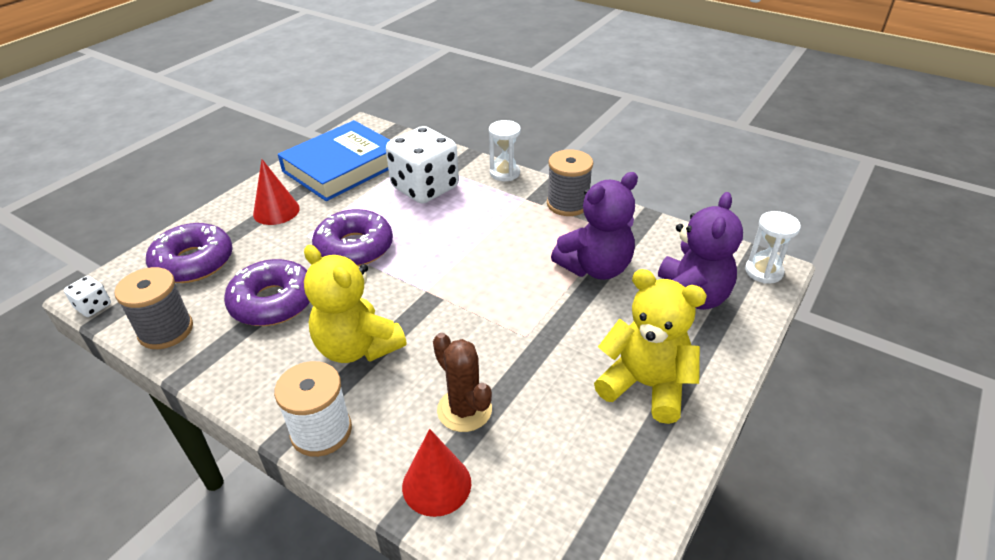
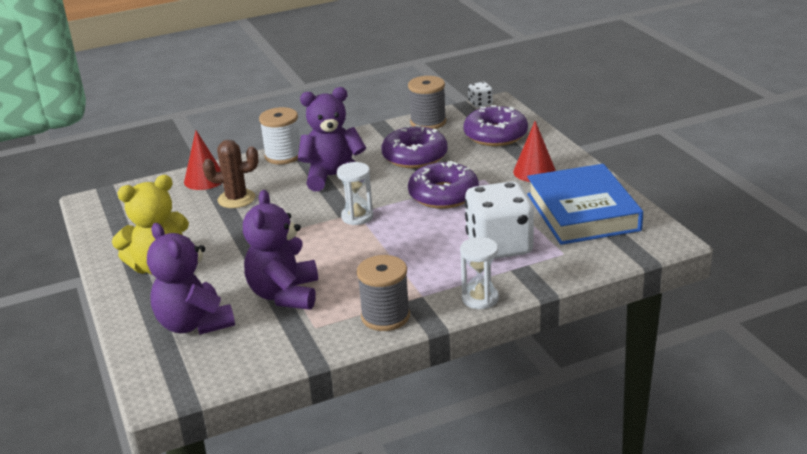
camera: 125 degrees right, 10 degrees down
yellow teddy bear [304,245,407,363] -> purple teddy bear [298,87,366,191]
white hourglass [745,211,801,284] -> white hourglass moved to [337,162,373,225]

